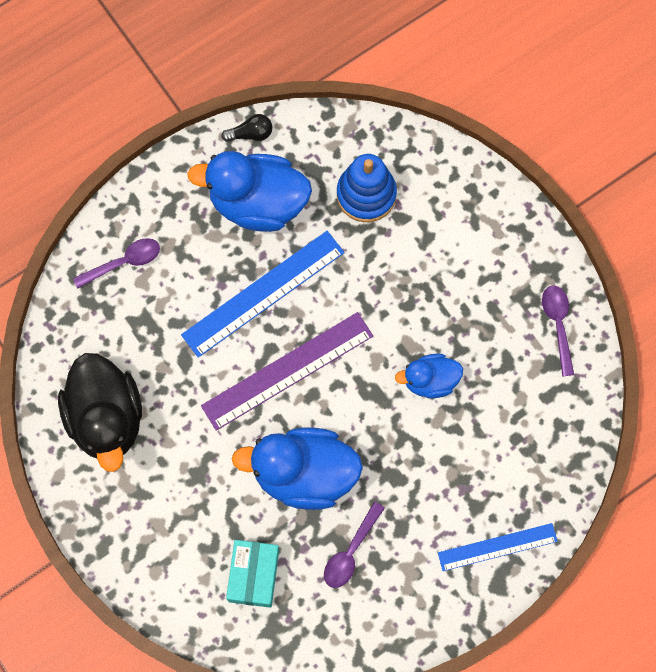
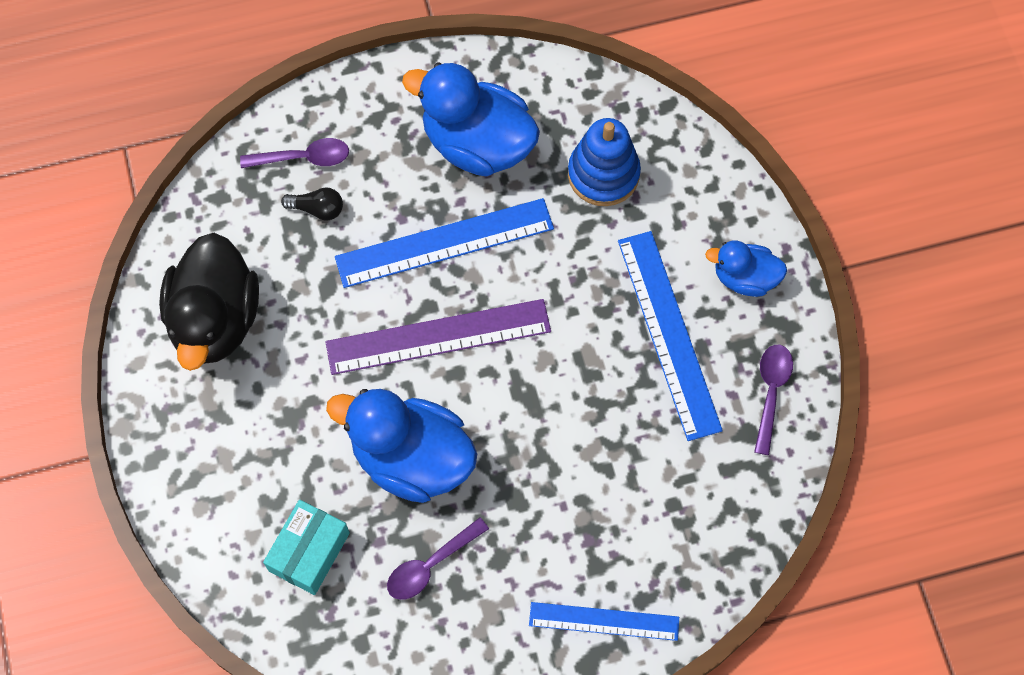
camera: 20 degrees right, 5 degrees down
black light bulb [221,114,272,142] -> black light bulb moved to [281,187,343,220]
blue duck [395,353,463,398] -> blue duck moved to [705,241,787,297]
none -> blue ruler [618,231,723,441]

